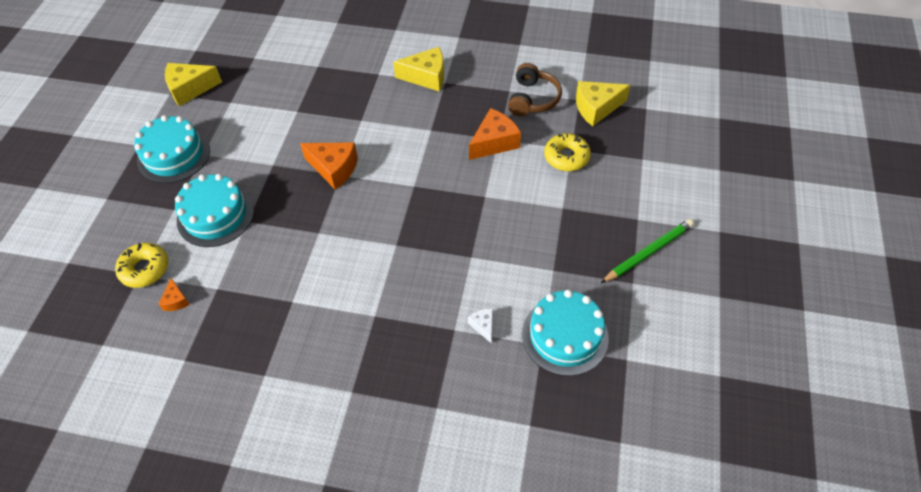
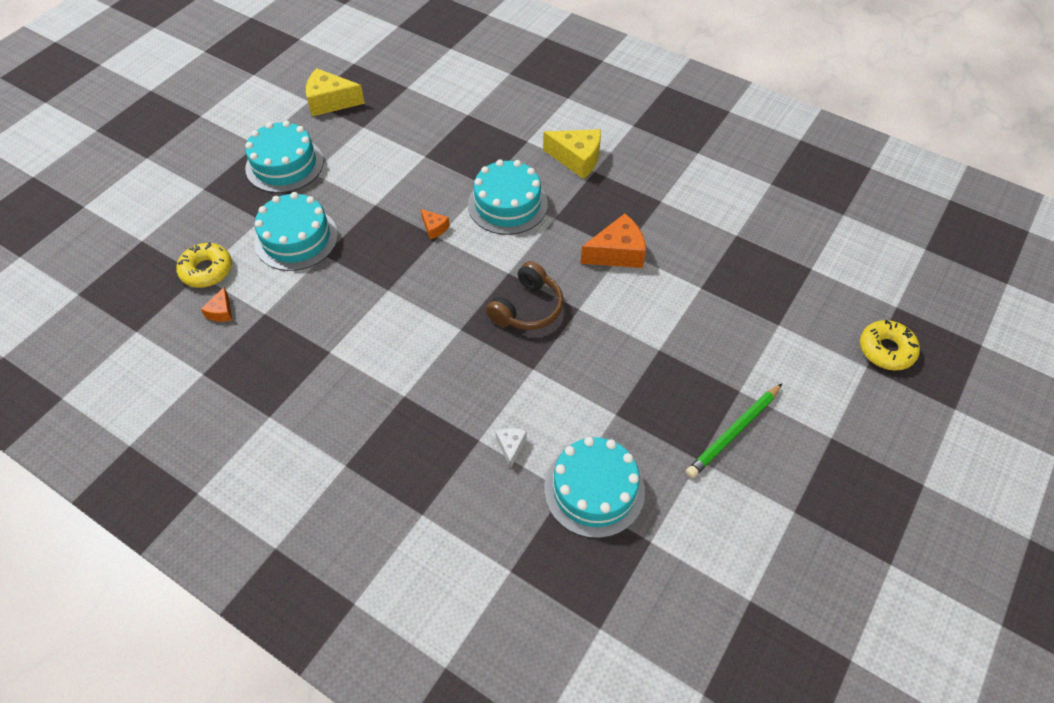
camera: 20 degrees right, 0 degrees up
orange cheese [300,142,358,190] -> orange cheese [421,209,450,239], size x0.51
brown headphones [508,63,562,116] -> brown headphones moved to [486,261,563,330]
yellow donut [544,133,591,171] -> yellow donut moved to [860,320,920,371]
yellow cheese [576,81,630,126] -> none
green pencil [601,219,694,283] -> green pencil turned 150 degrees clockwise [686,384,782,478]
none -> turquoise cake [468,159,548,235]

